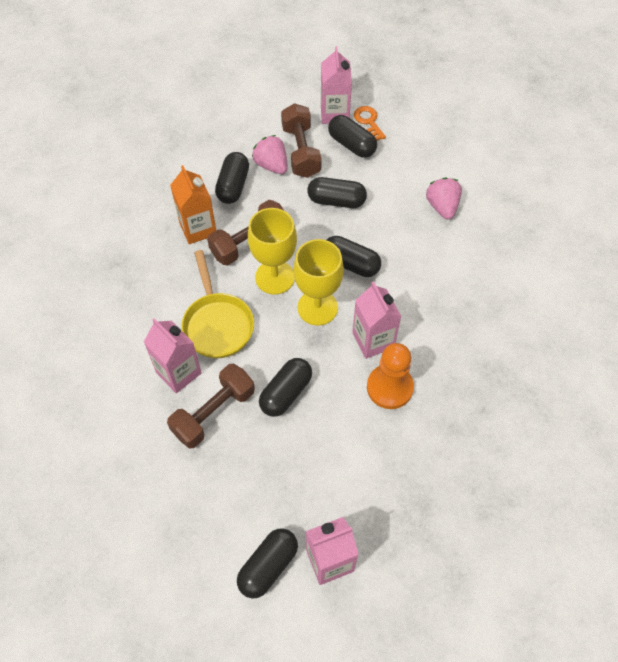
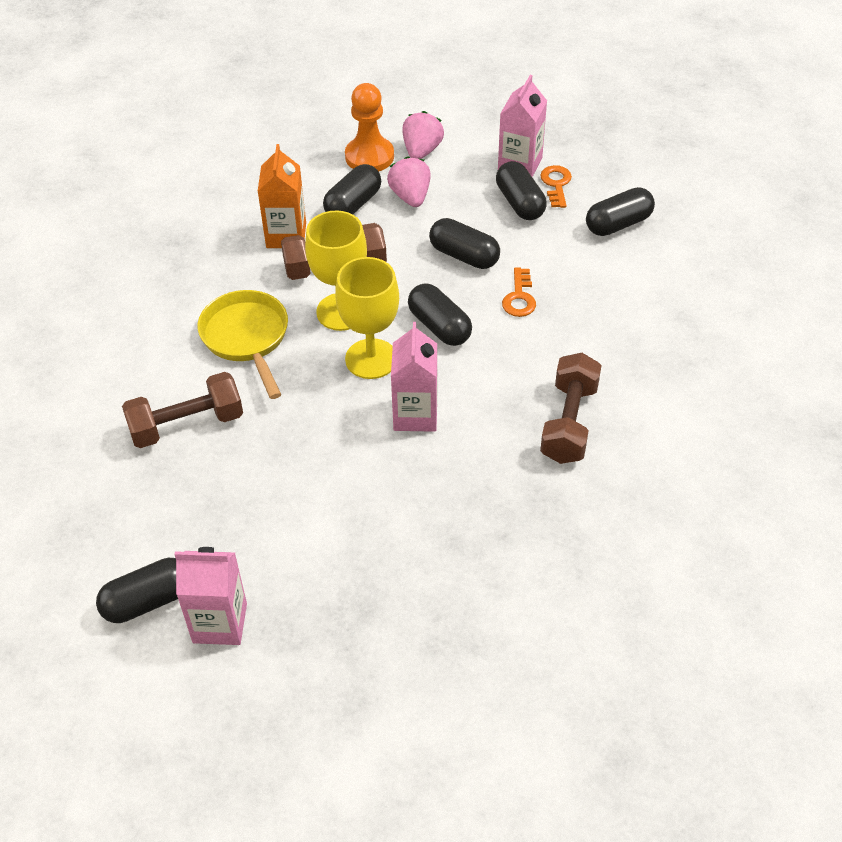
camera: 25 degrees right, 10 degrees down
pink carton [144,318,202,393] -> none
yellow pan [181,250,254,358] -> yellow pan turned 150 degrees clockwise [198,290,288,399]
black capsule [259,358,312,417] -> black capsule moved to [586,187,655,236]
brown dumbbell [281,103,322,178] -> brown dumbbell moved to [540,353,602,464]
orange pawn [367,343,414,409] -> orange pawn moved to [345,83,394,171]
pink strawberry [426,178,462,219] -> pink strawberry moved to [402,111,444,159]
none -> orange key [502,267,536,317]

